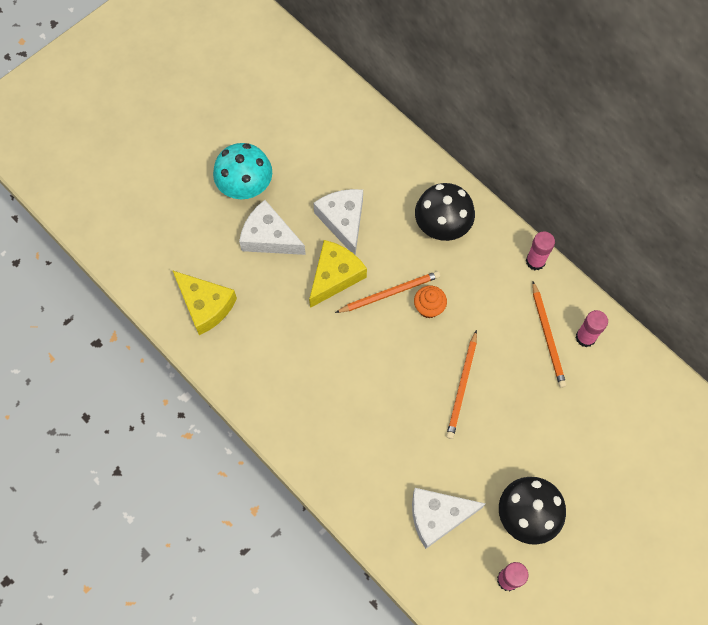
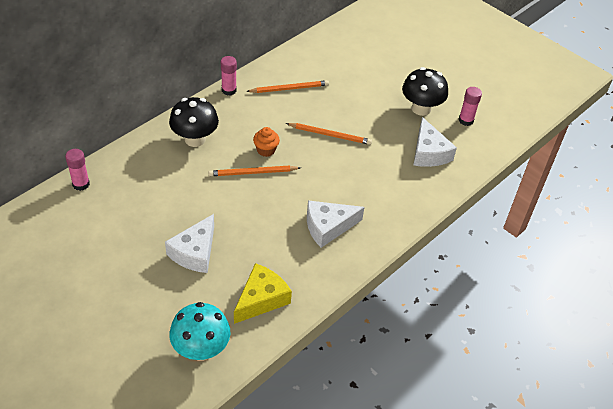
camera: 95 degrees left, 20 degrees down
turquoise mushroom [213,143,272,199] -> turquoise mushroom moved to [169,302,230,361]
yellow cheese [309,240,367,308] -> none
white cheese [313,189,363,255] -> white cheese moved to [307,200,364,248]
orange pencil [335,271,440,313] -> orange pencil turned 75 degrees counterclockwise [208,165,301,176]
pink glue stick [575,310,608,347] -> pink glue stick moved to [65,149,90,191]

